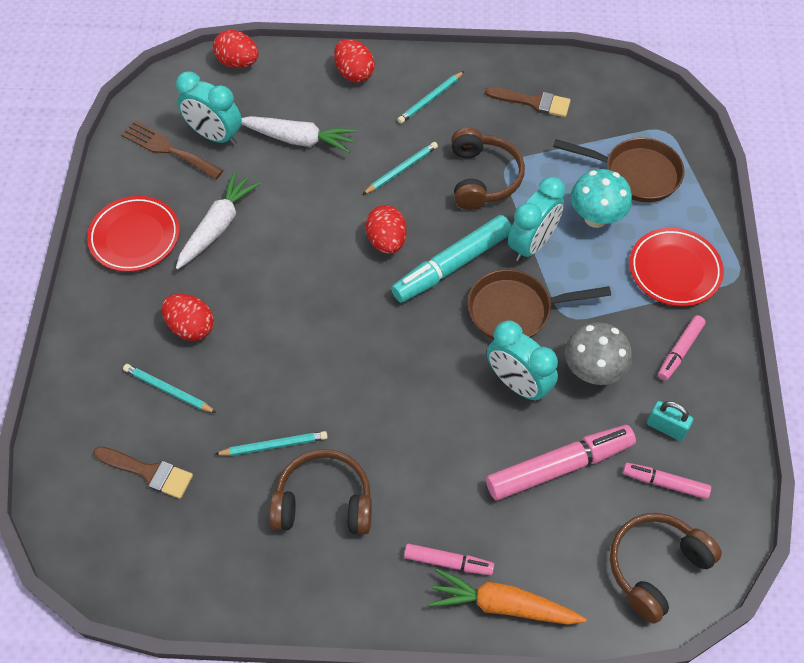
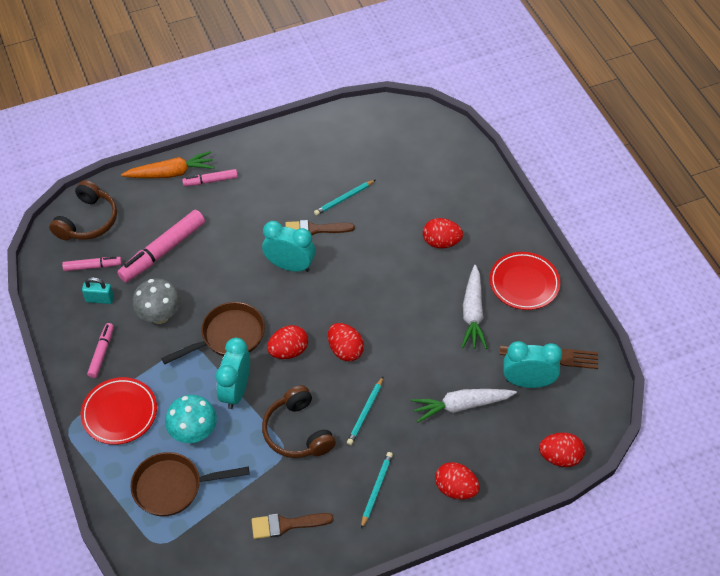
camera: 155 degrees right, 5 degrees down
brown brush [93,446,193,499] -> brown brush moved to [285,220,355,235]
turquoise pencil [123,364,217,413] -> none
brown headphones [270,449,372,534] -> none
turquoise marker [391,215,512,303] -> red egg [267,325,308,359]
turquoise clock [487,320,558,402] -> turquoise clock moved to [262,221,315,272]

